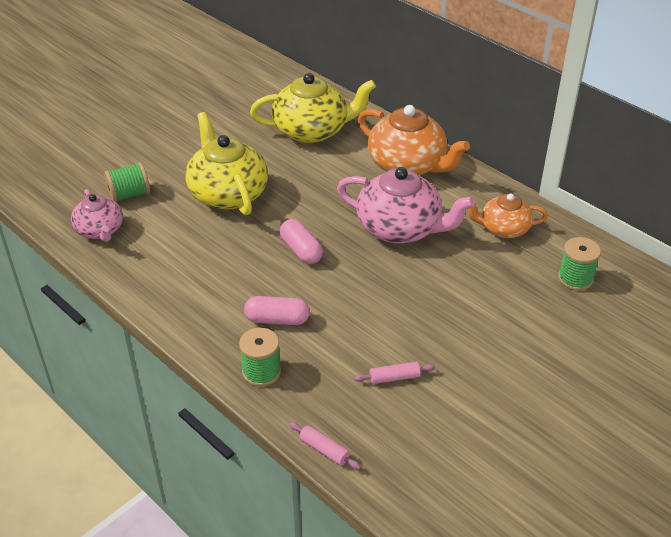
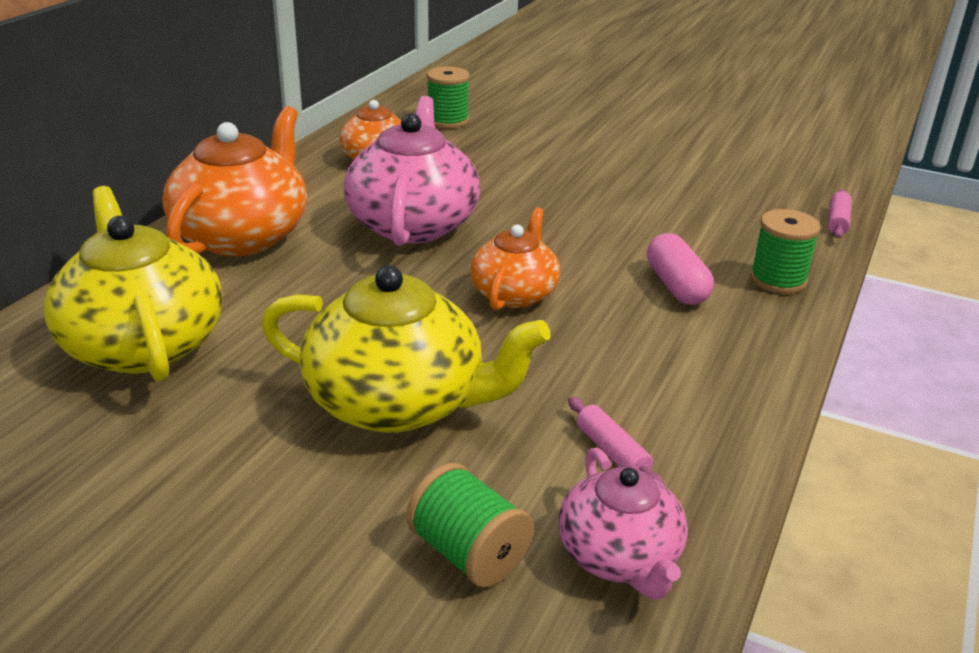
camera: 110 degrees left, 10 degrees down
pink teapot [71,189,123,242] -> pink teapot turned 120 degrees clockwise [559,447,688,600]
yellow teapot [185,112,268,215] -> yellow teapot turned 120 degrees counterclockwise [261,265,551,433]
pink capsule [280,219,323,264] -> orange teapot [470,207,560,310]
pink rolling pin [354,362,435,384] -> pink rolling pin moved to [568,397,665,486]

